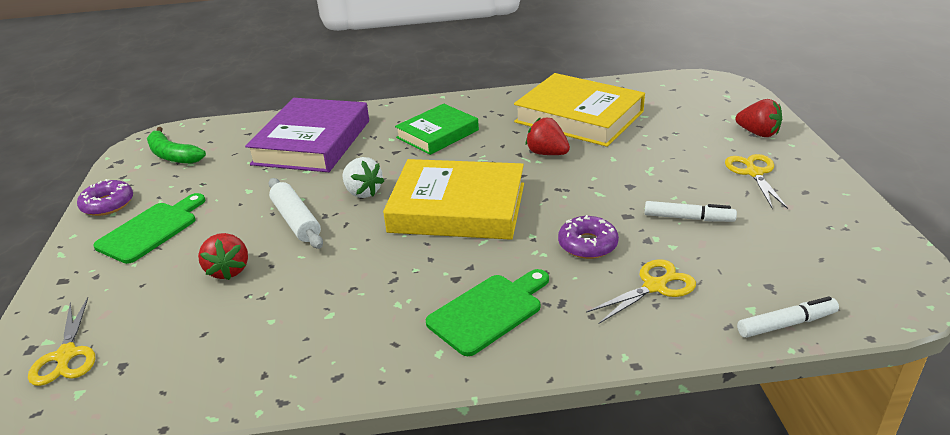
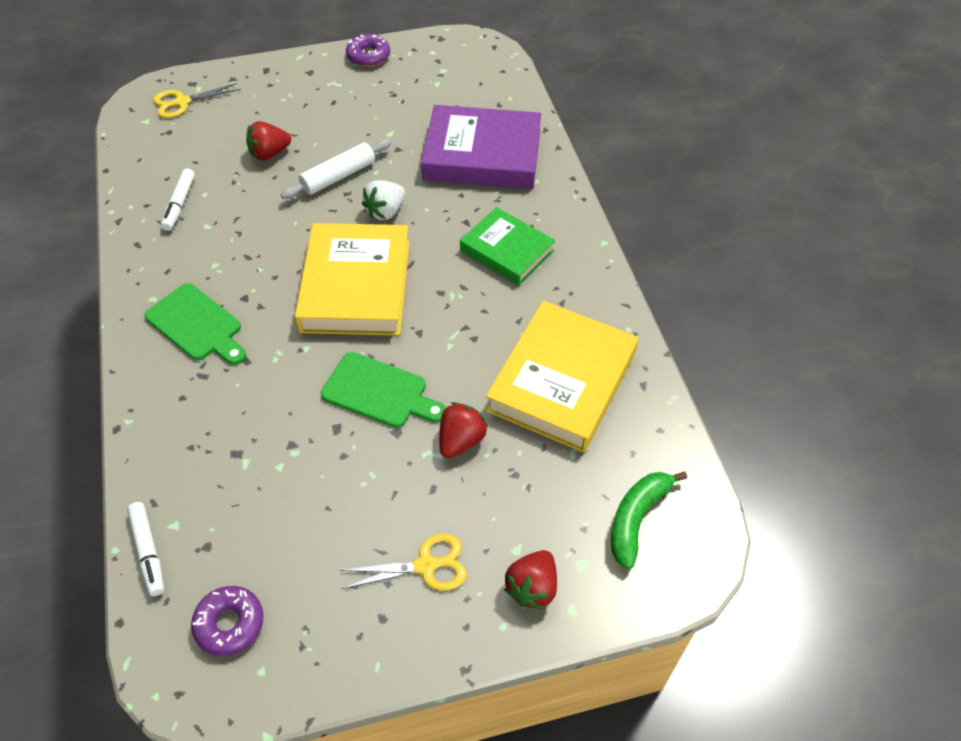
camera: 80 degrees right, 20 degrees up
green cutting board [93,193,205,264] -> green cutting board moved to [321,352,446,428]
green banana [147,127,206,164] -> green banana moved to [611,471,687,569]
red strawberry [526,117,570,155] -> red strawberry moved to [439,402,488,458]
purple donut [558,215,619,259] -> purple donut moved to [191,586,264,656]
yellow scissors [586,259,696,324] -> none
white marker [645,201,737,222] -> white marker moved to [161,168,195,231]

